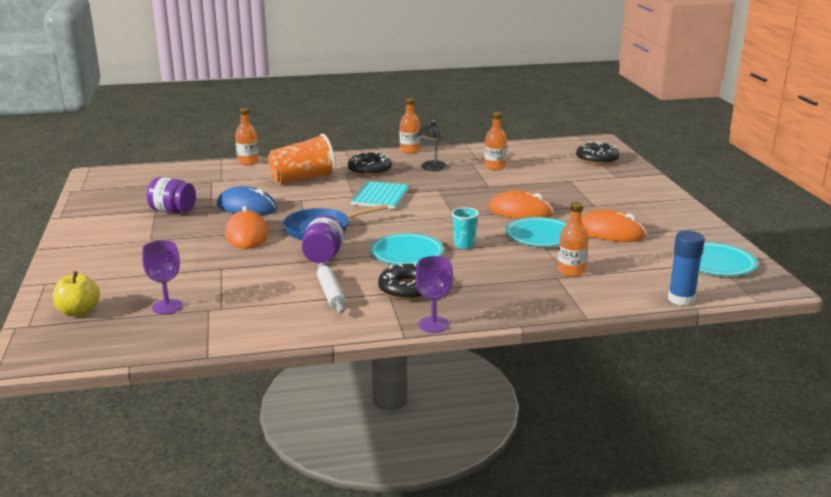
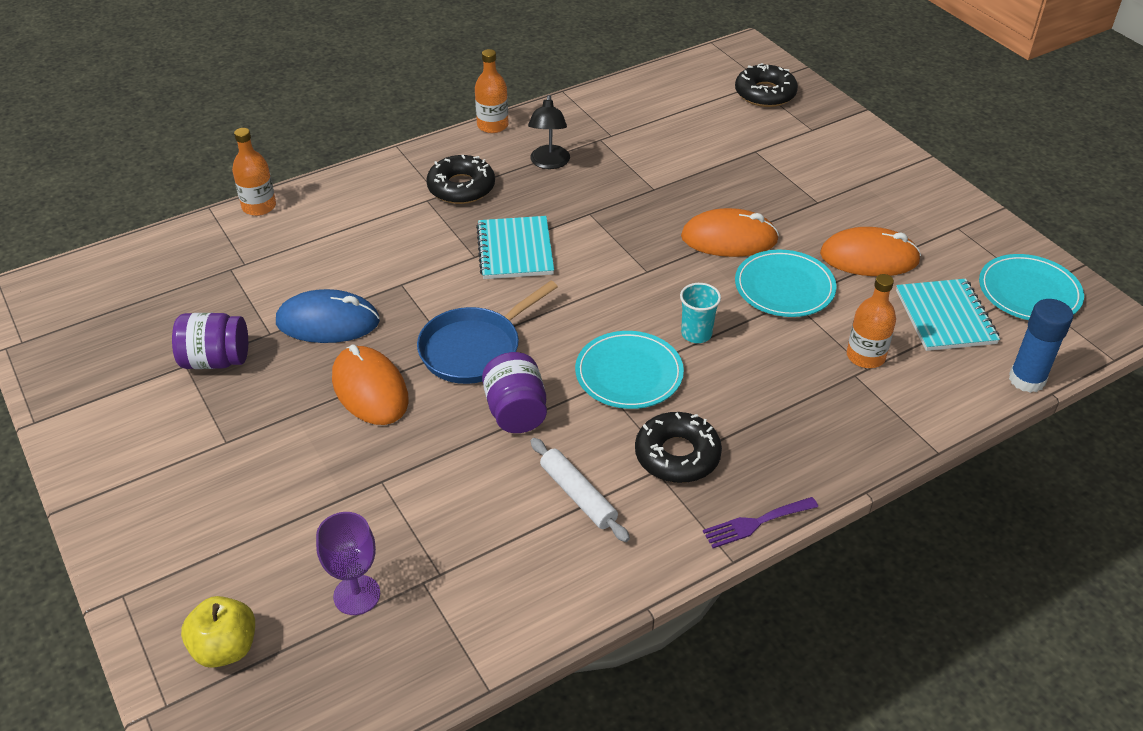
camera: 20 degrees left, 20 degrees up
orange cup [268,134,336,185] -> none
purple goblet [416,256,453,333] -> purple fork [703,497,818,548]
orange bottle [484,112,507,170] -> none
none -> turquoise notebook [896,279,1000,351]

